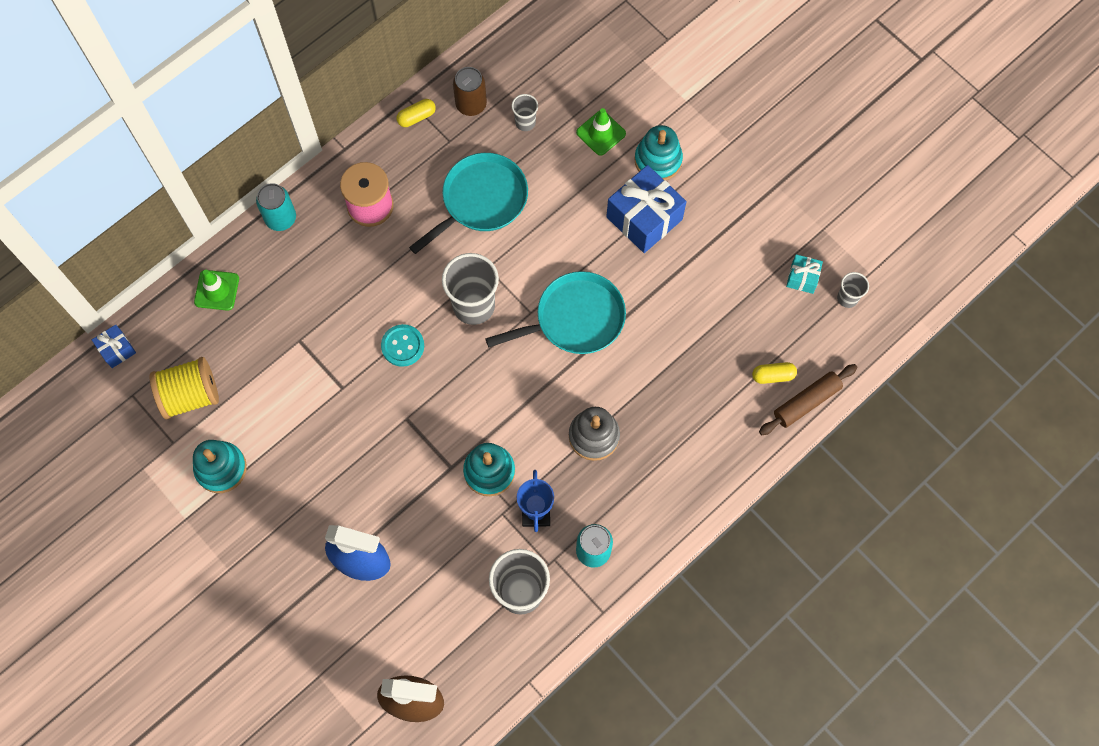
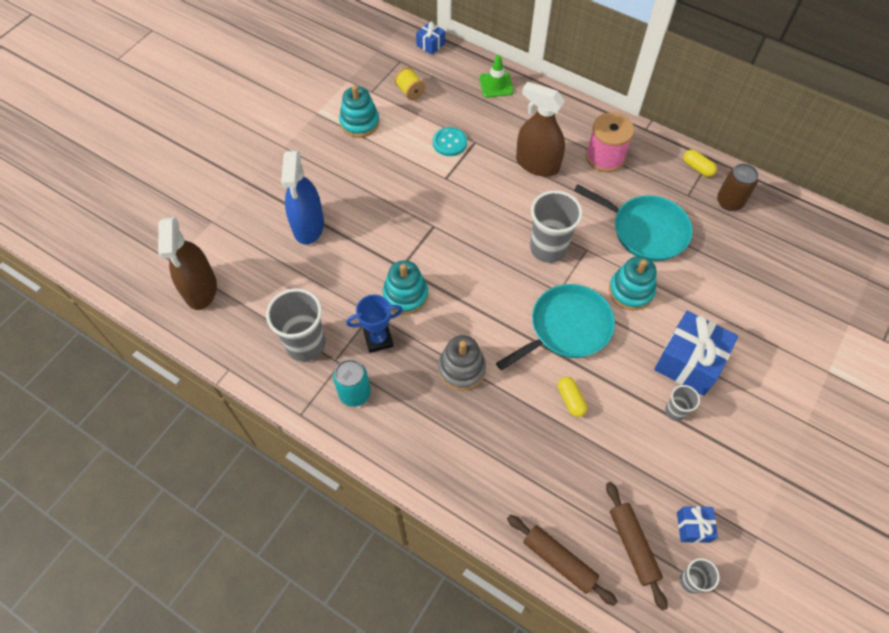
camera: 75 degrees right, 10 degrees down
yellow spool [149,357,219,419] -> yellow spool [394,67,425,100], size x0.59
turquoise can [256,183,296,231] -> none
turquoise button [381,324,424,367] -> turquoise button moved to [433,127,467,156]
turquoise pan [485,271,626,354] -> turquoise pan turned 90 degrees counterclockwise [496,284,615,370]
grey cup [512,94,538,131] -> grey cup moved to [665,385,700,421]
green traffic cone [576,108,626,156] -> none
turquoise stacking toy [634,125,683,180] -> turquoise stacking toy moved to [609,256,657,310]
yellow capsule [752,362,797,384] -> yellow capsule moved to [558,377,587,417]
turquoise gift [786,254,823,294] -> blue gift [677,506,718,543]
none -> brown spray bottle [516,82,565,177]
none -> brown rolling pin [606,482,668,611]

